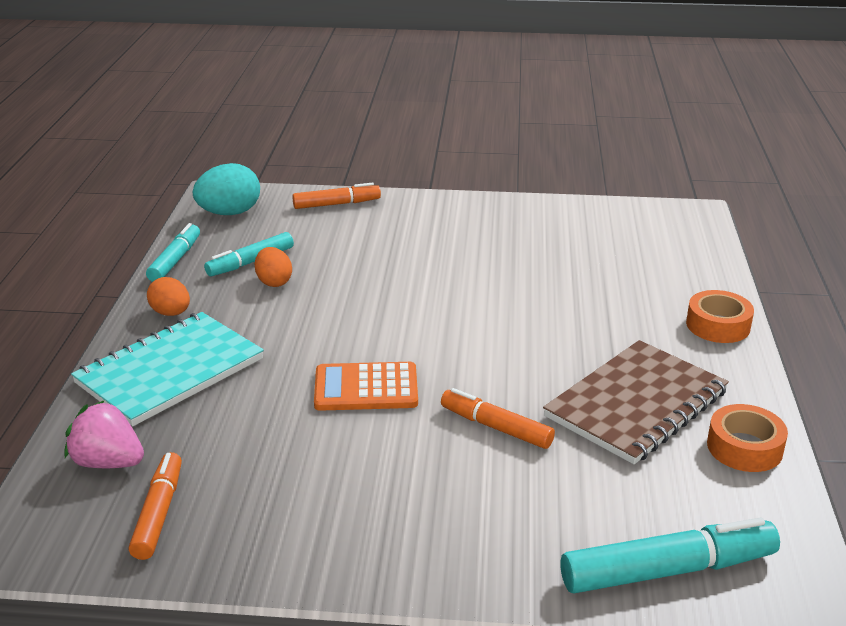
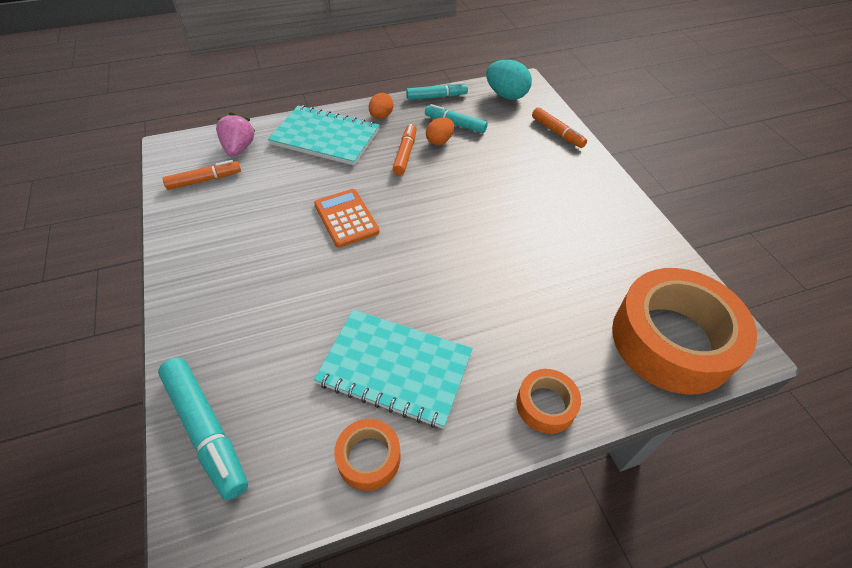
camera: 65 degrees right, 20 degrees up
orange marker [441,388,555,449] -> orange marker moved to [393,124,417,175]
brown notebook [543,340,729,464] -> turquoise notebook [314,310,473,429]
none -> orange tape [612,268,757,394]

